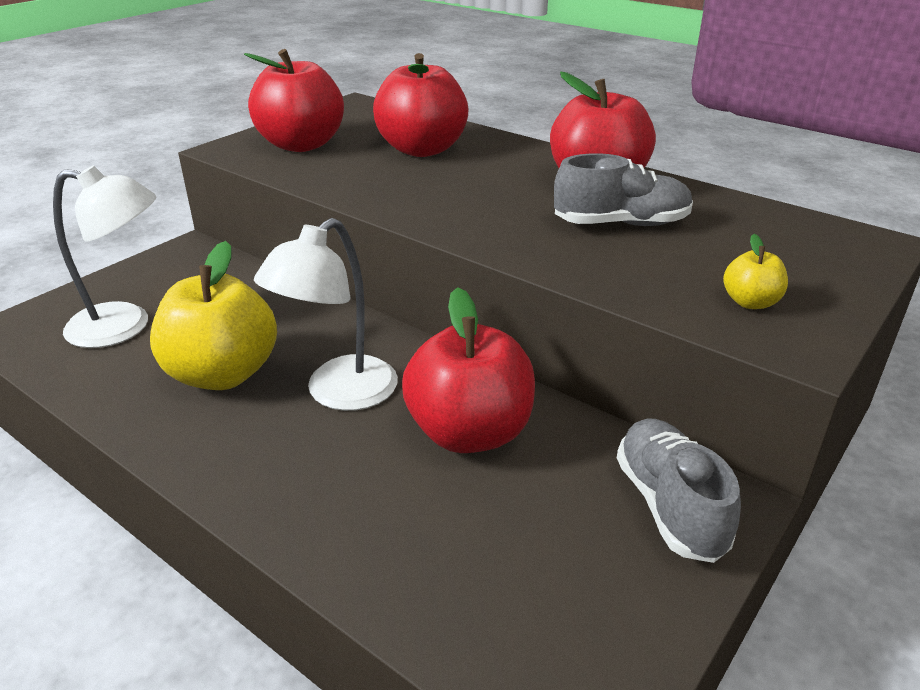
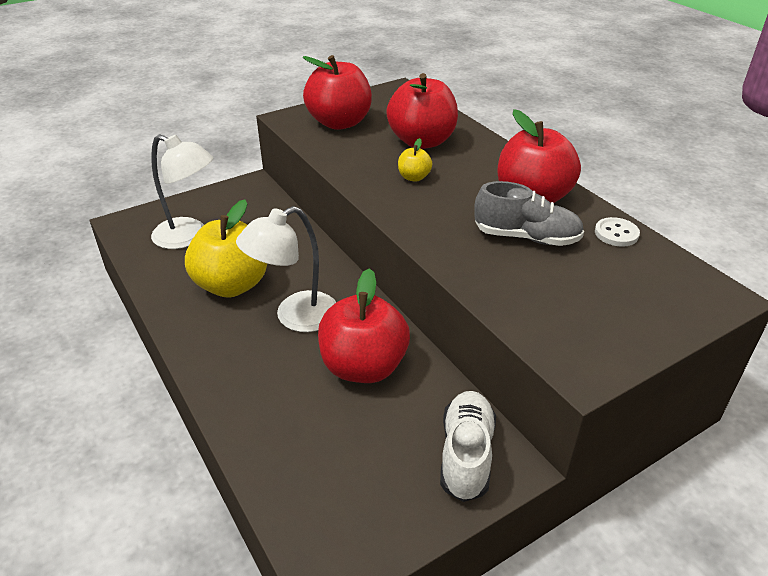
camera: 20 degrees right, 5 degrees up
grey shoe [617,419,741,563] -> white shoe [440,391,496,502]
yellow apple [723,234,788,309] -> yellow apple moved to [398,138,432,182]
none -> white button [595,217,640,247]

